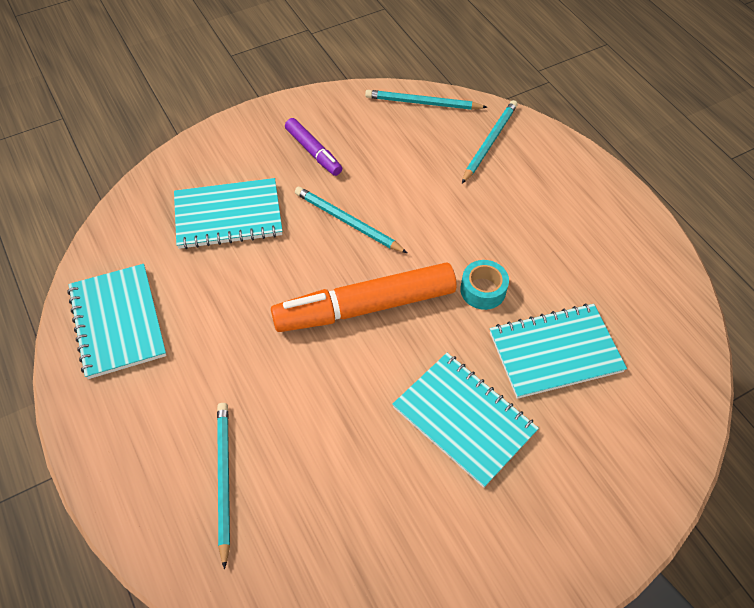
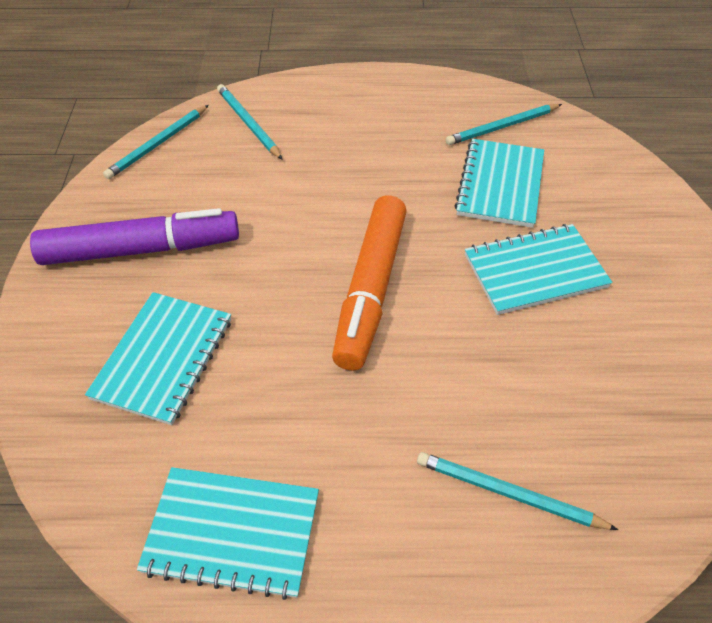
camera: 60 degrees left, 5 degrees down
purple marker [285,118,342,176] -> purple marker [30,208,239,265], size x1.93
turquoise pencil [295,187,407,253] -> turquoise pencil moved to [446,104,562,145]
turquoise tape [460,260,509,310] -> none

